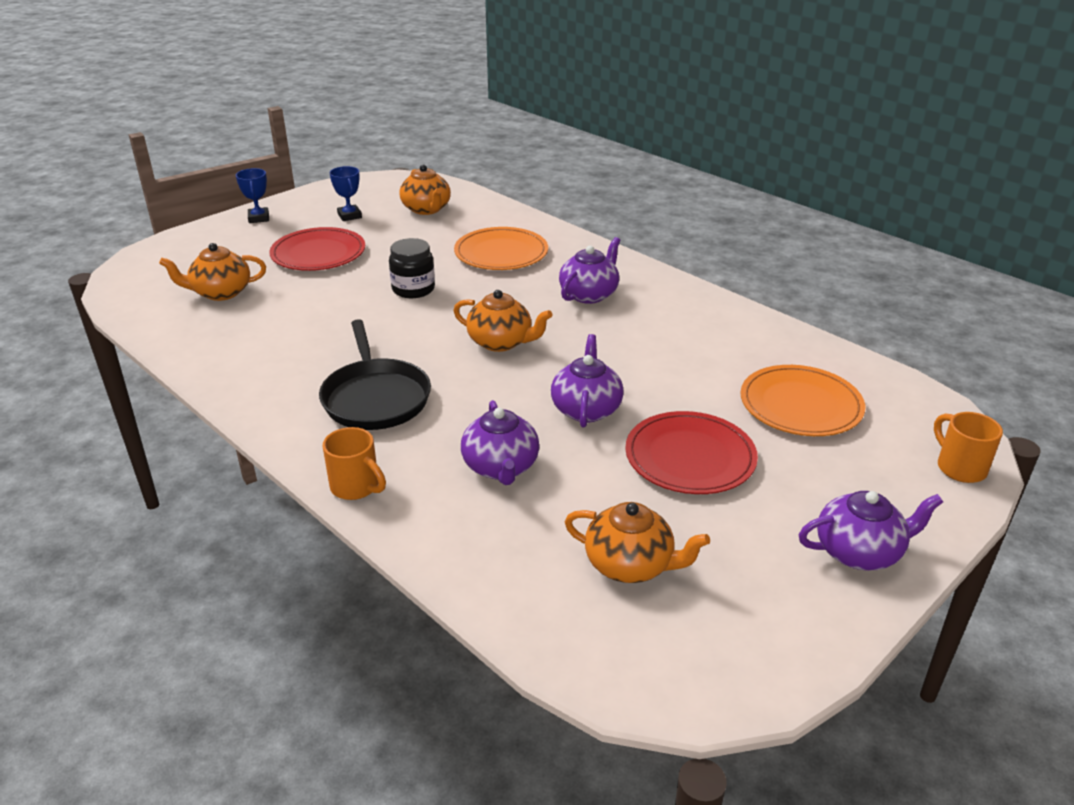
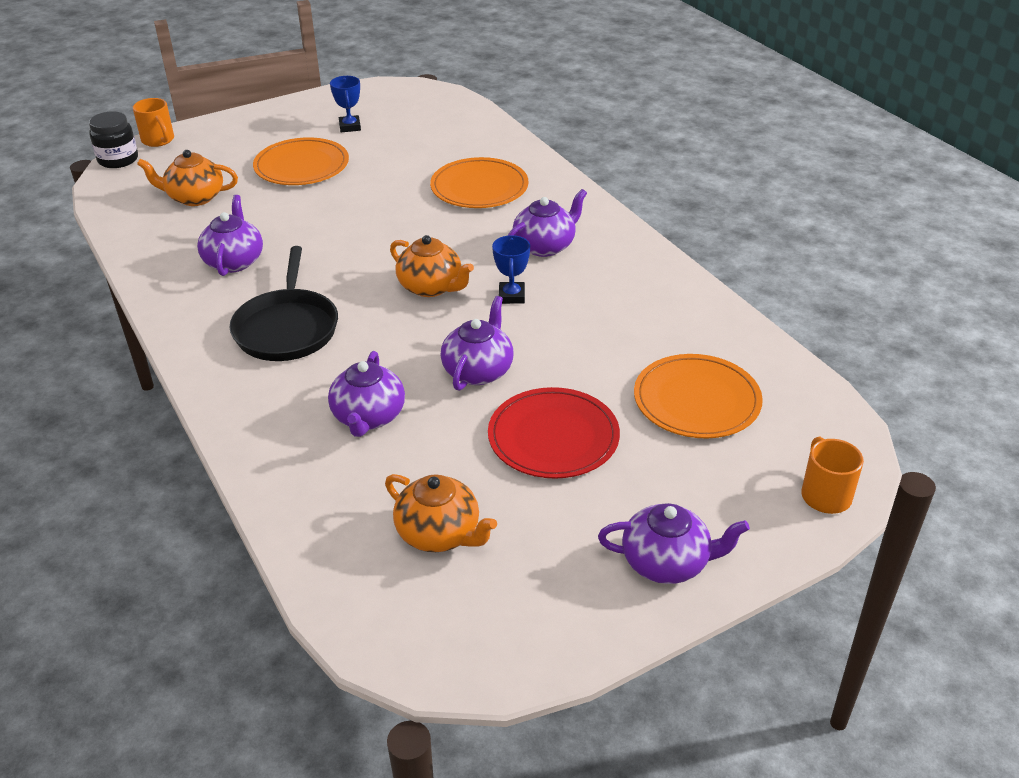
camera: 15 degrees right, 5 degrees up
blue trophy [236,168,269,223] -> blue trophy moved to [492,235,530,304]
red plate [269,227,365,271] -> orange plate [253,137,349,185]
orange mug [323,427,386,500] -> orange mug moved to [133,98,174,147]
black jar [389,238,435,298] -> black jar moved to [89,111,138,168]
orange teapot [400,165,451,215] -> none
none -> purple teapot [197,195,263,276]

